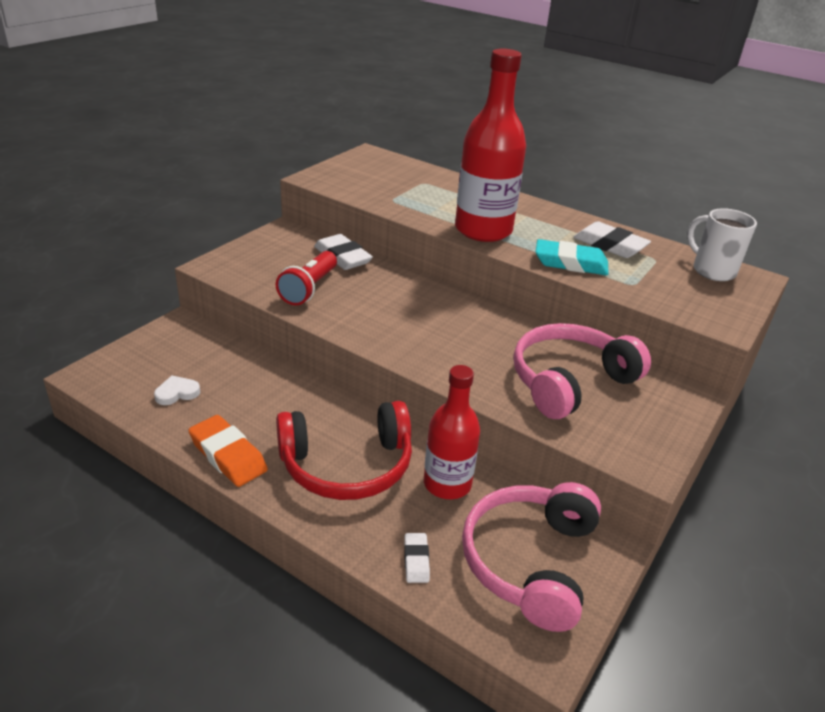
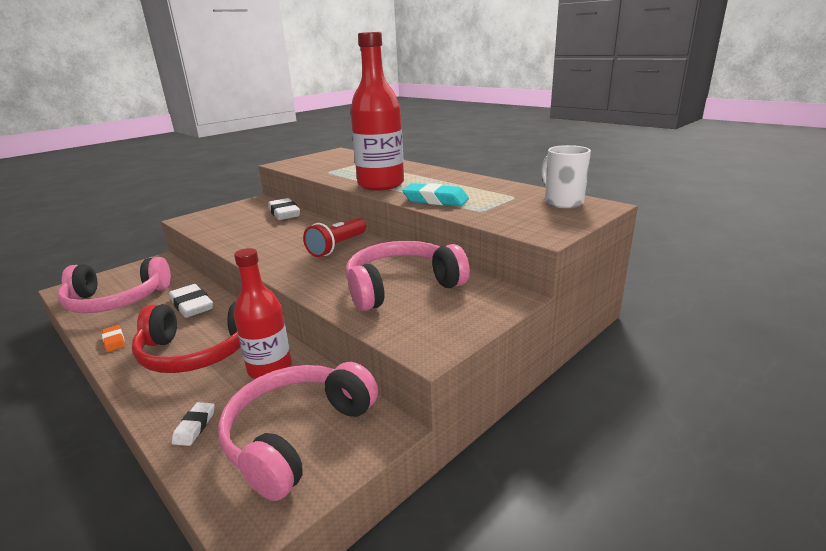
camera: 15 degrees right, 10 degrees down
white heart [154,376,200,405] -> pink headphones [58,257,171,313]
orange eraser [188,415,268,487] -> orange eraser [102,325,125,352], size x0.54
red flashlight [276,251,337,305] -> red flashlight moved to [303,218,366,257]
white eraser [573,221,651,258] -> white eraser moved to [169,284,213,318]

